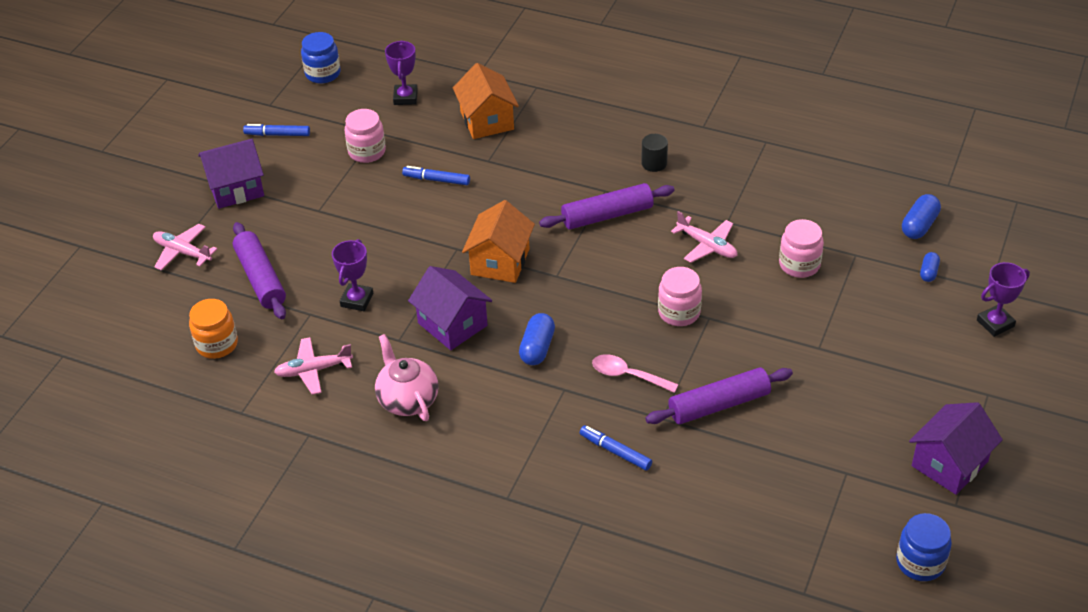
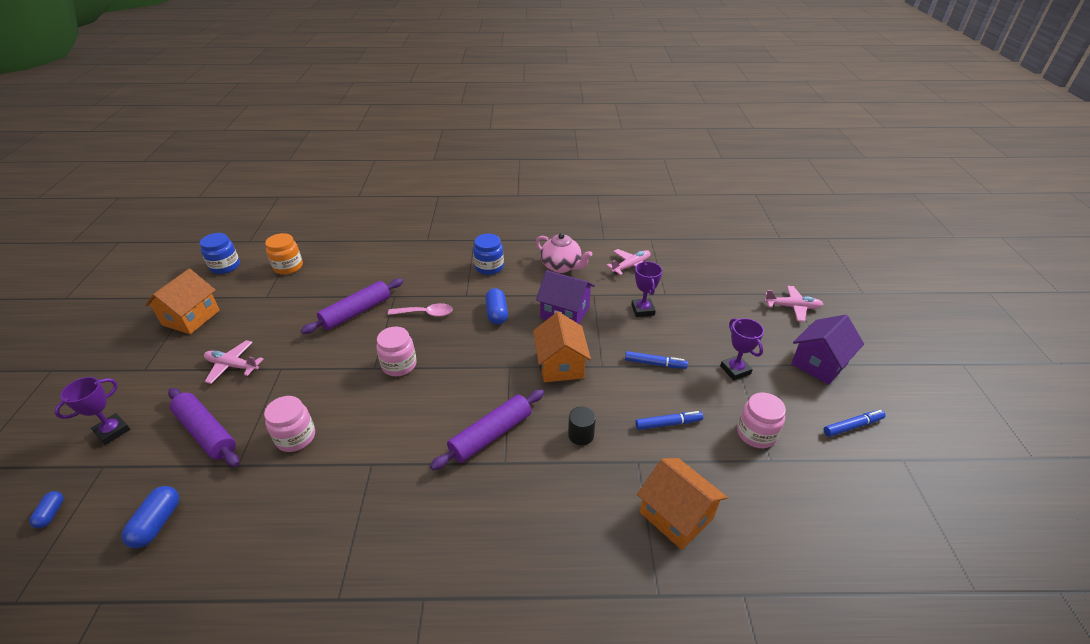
camera: 155 degrees right, 5 degrees down
orange jar [189,299,238,359] -> orange jar moved to [265,233,303,275]
purple rolling pin [233,222,286,319] -> purple rolling pin moved to [168,388,239,467]
blue jar [301,32,341,84] -> blue jar moved to [473,234,504,275]
purple trophy [385,40,418,105] -> purple trophy moved to [720,318,764,380]
blue marker [580,425,652,471] -> blue marker moved to [625,351,688,369]
black cylinder [641,134,668,172] -> black cylinder moved to [568,406,596,445]
pink plane [671,211,737,263] -> pink plane moved to [204,340,263,384]
purple house [909,402,1003,495] -> orange house [145,269,220,334]
blue capsule [920,252,940,282] -> blue capsule moved to [29,491,63,528]

